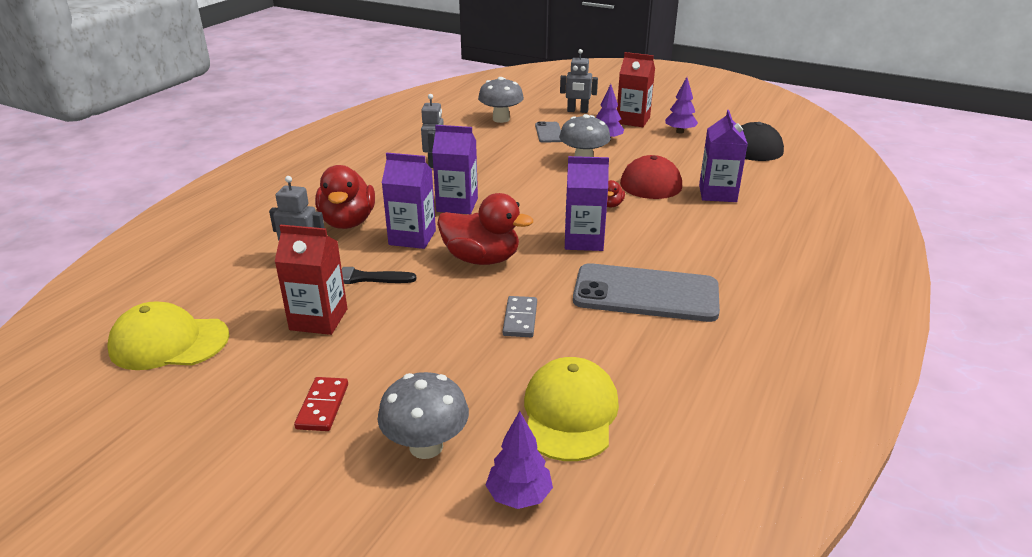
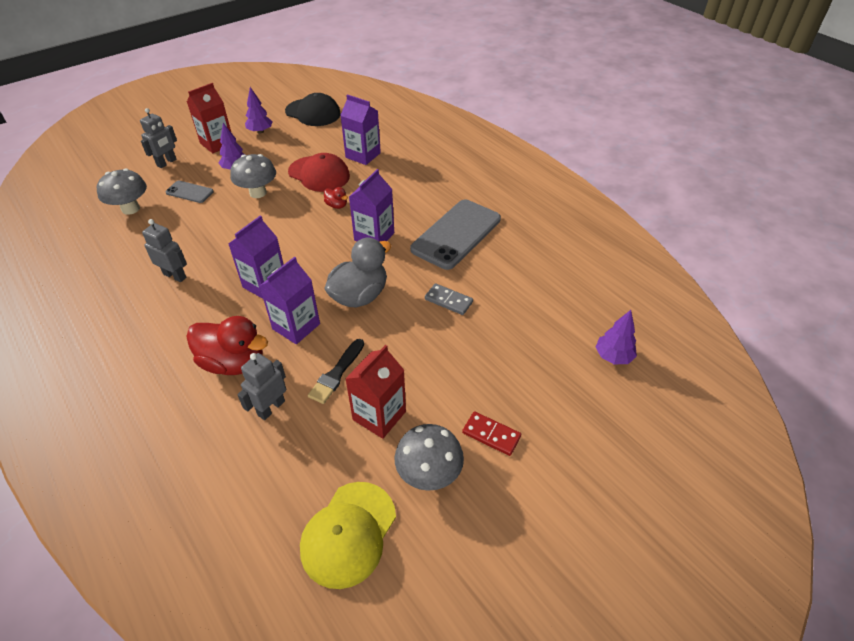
camera: 65 degrees left, 15 degrees up
grey mushroom [378,372,469,459] -> grey mushroom moved to [394,424,464,491]
red duck [437,193,533,265] -> grey duck [324,238,391,307]
yellow cap [524,357,619,461] -> none

